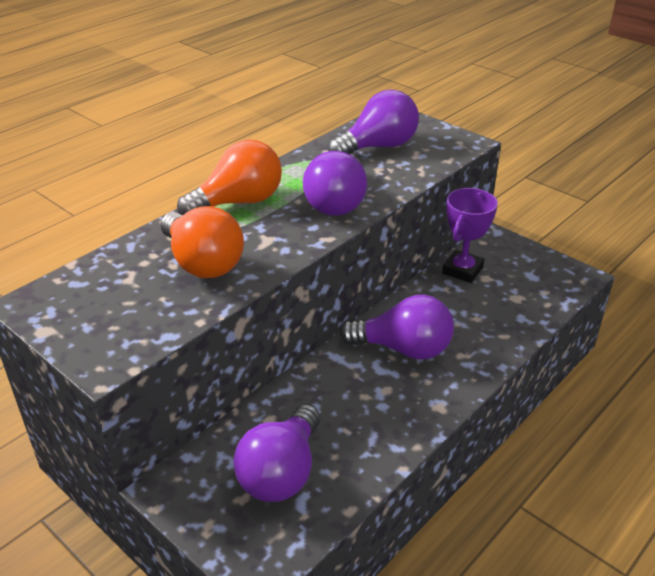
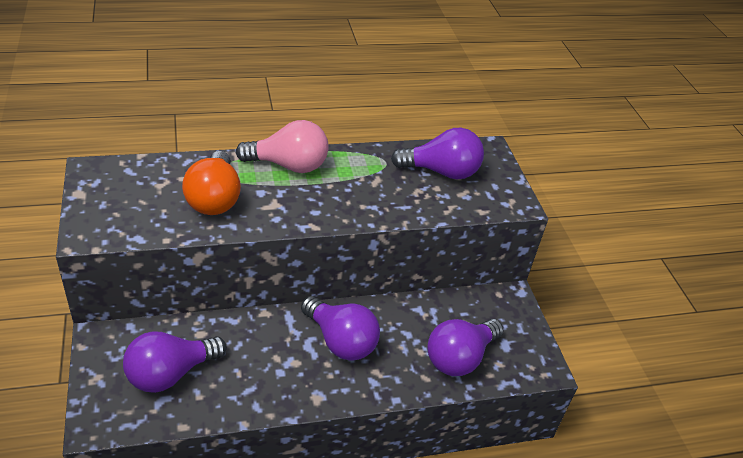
camera: 30 degrees right, 5 degrees up
orange light bulb [177,140,282,215] -> pink light bulb [236,120,329,173]
purple light bulb [303,151,367,216] -> purple light bulb moved to [427,319,503,376]
purple trophy [442,188,498,283] -> none

